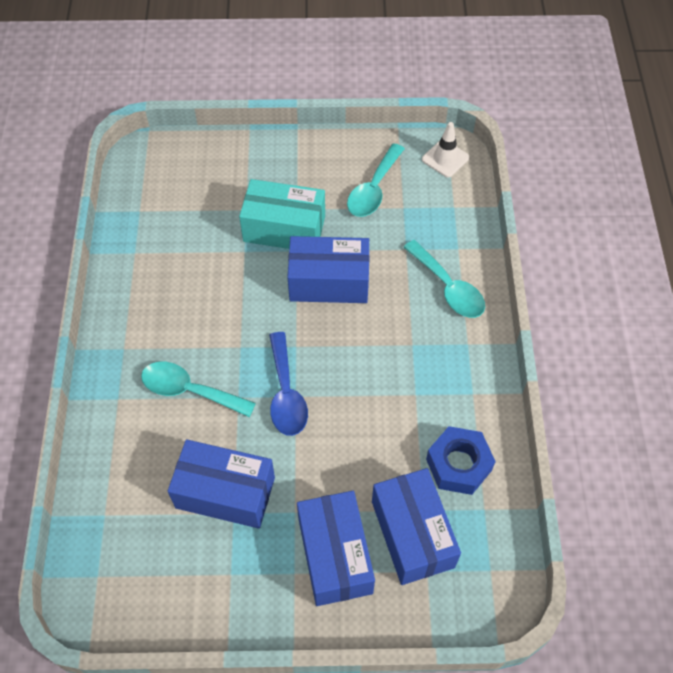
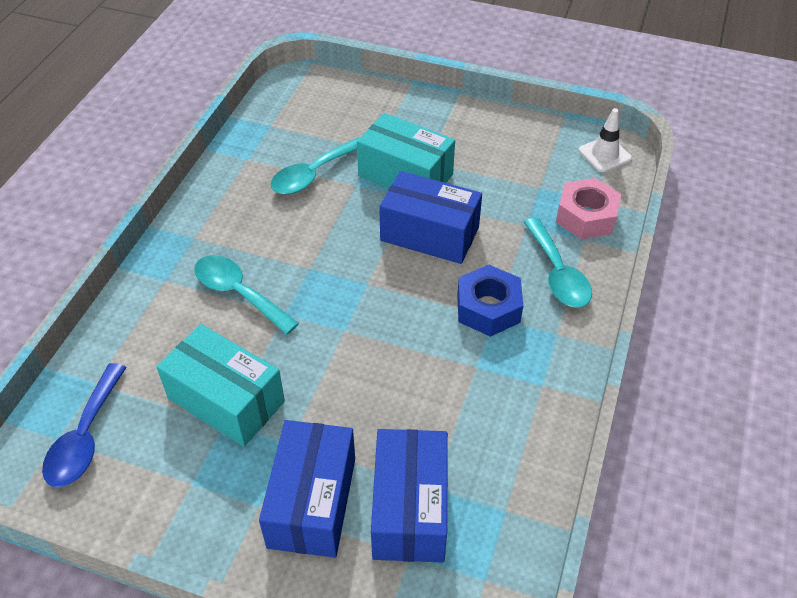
camera: 20 degrees right, 10 degrees down
blue box [168,439,275,529] -> turquoise box [156,324,285,447]
blue spoon [269,332,308,436] -> blue spoon moved to [42,363,127,487]
turquoise spoon [347,143,405,217] -> turquoise spoon moved to [271,137,359,194]
blue nut [426,426,496,495] -> blue nut moved to [457,265,523,337]
none -> pink nut [556,178,621,239]

